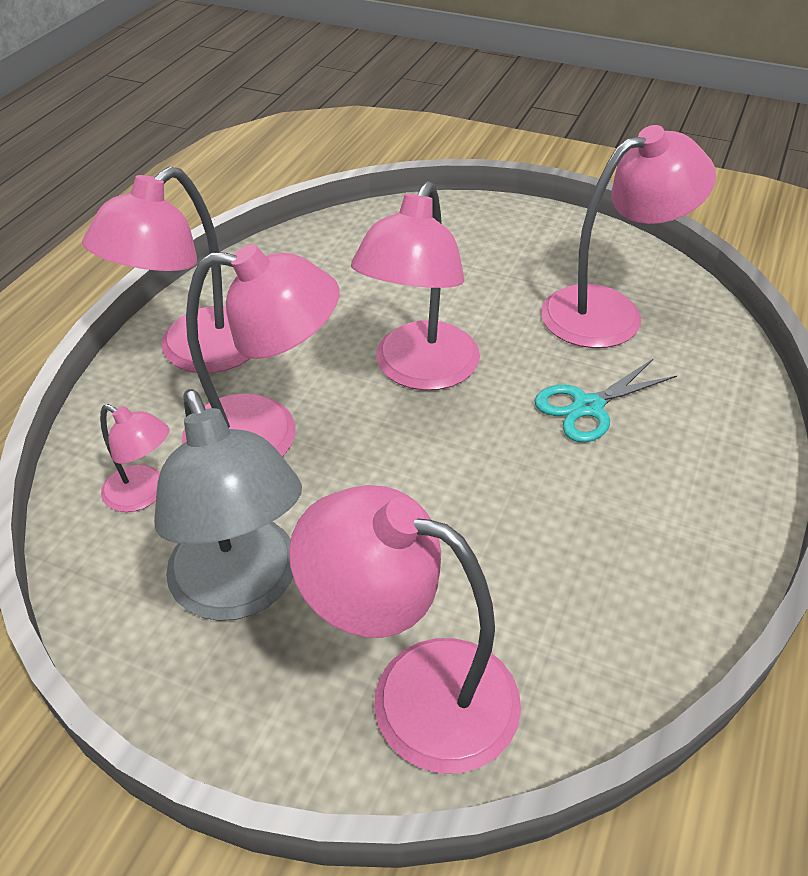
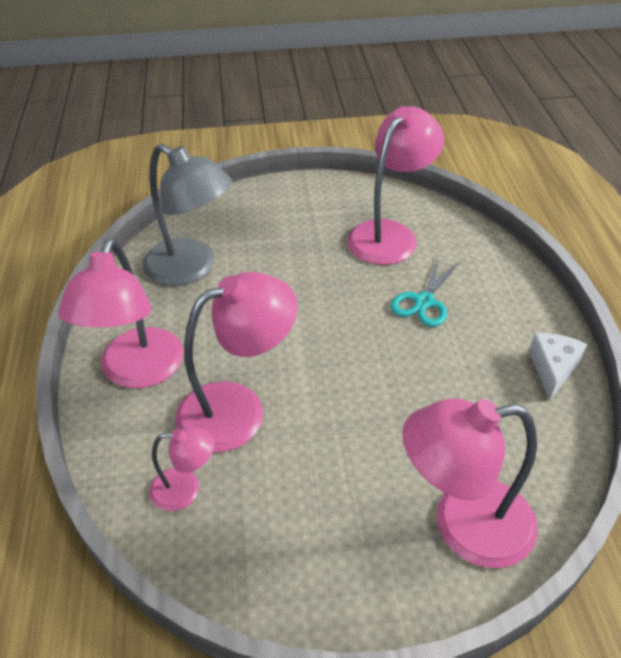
camera: 30 degrees left, 0 degrees up
grey lamp [154,389,302,621] -> grey lamp moved to [143,144,232,286]
pink lamp [351,181,480,390] -> none
none -> white cheese [529,333,587,400]

